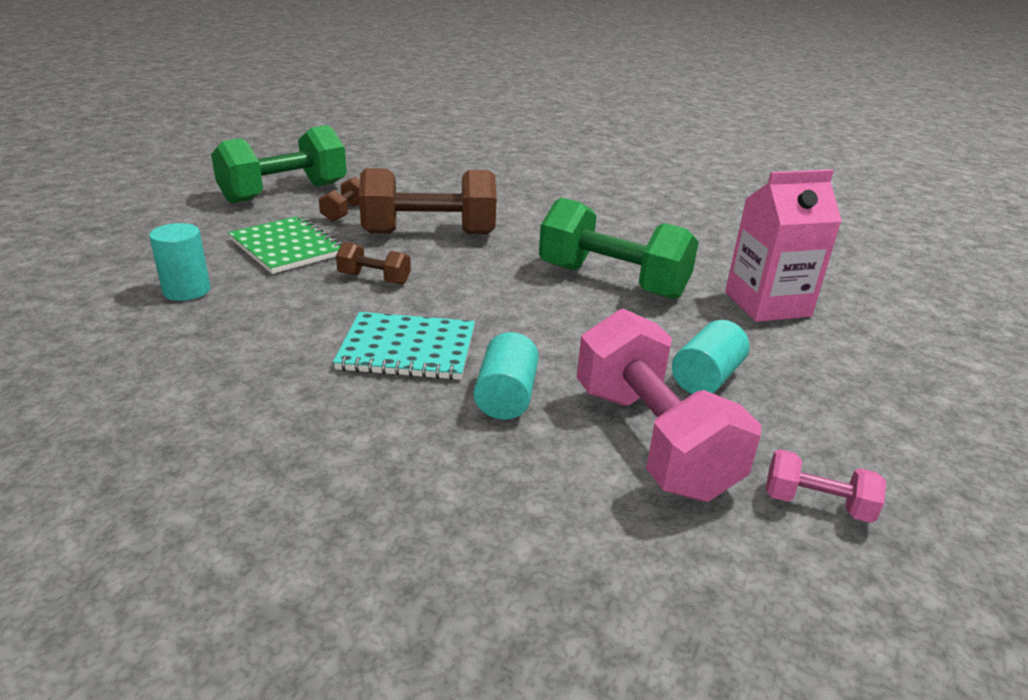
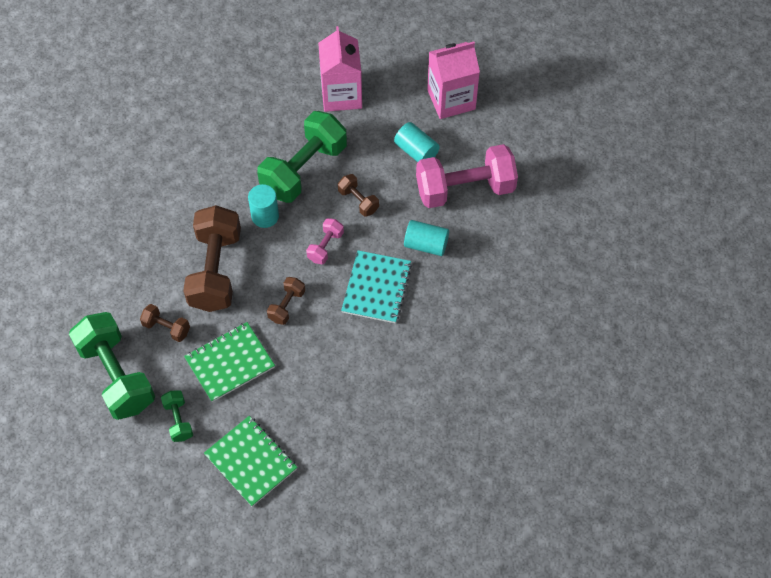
camera: 80 degrees left, 30 degrees up
turquoise cylinder [149,223,211,301] -> turquoise cylinder moved to [248,184,279,228]
pink dumbbell [766,449,886,523] -> pink dumbbell moved to [306,218,344,264]
none -> green dumbbell [161,390,193,442]
none -> green notebook [204,416,297,507]
none -> brown dumbbell [338,174,379,217]
none -> pink carton [427,41,480,119]

